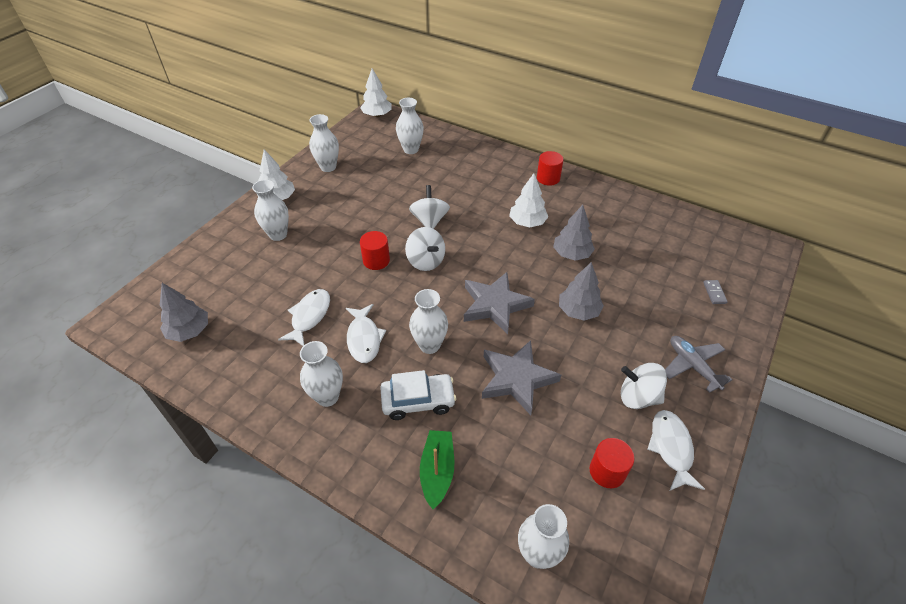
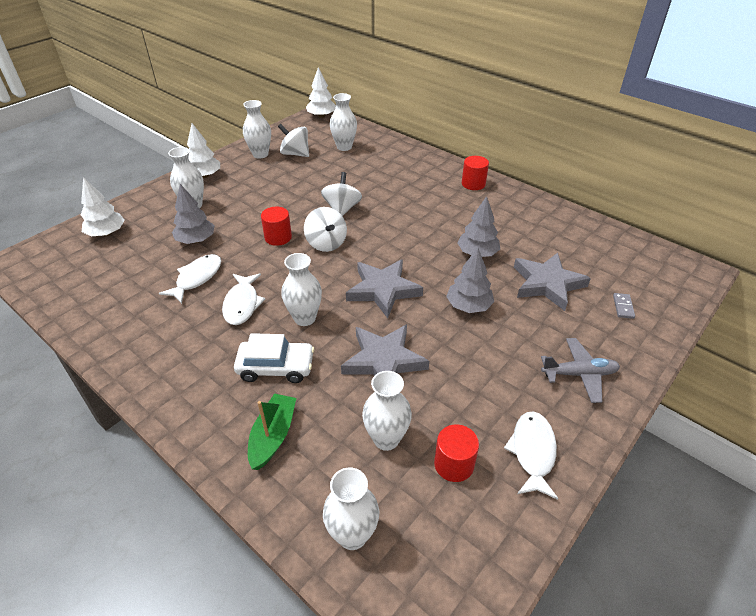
camera: 10 degrees right, 5 degrees down
grey tree [160,283,208,342] -> grey tree moved to [172,184,215,244]
white vase [300,341,343,407] -> white vase moved to [362,371,412,451]
white tree [509,173,548,227] -> white tree moved to [81,177,125,236]
white spinning top [621,363,667,409] -> white spinning top moved to [278,124,309,157]
grey plane [665,336,733,393] -> grey plane turned 105 degrees clockwise [541,338,620,403]
none -> grey star [514,253,591,311]

